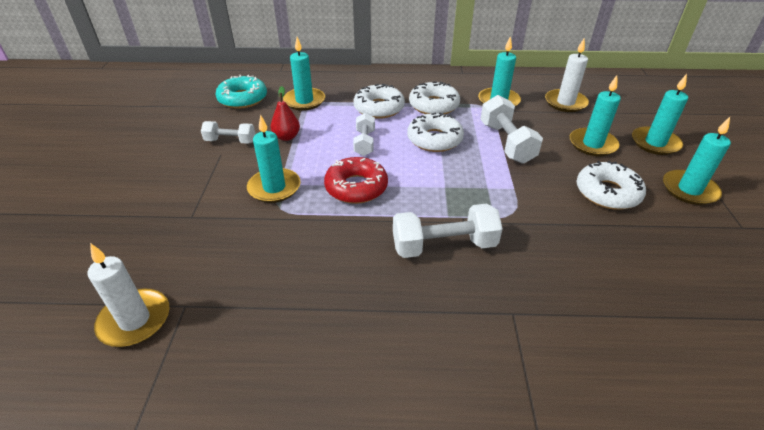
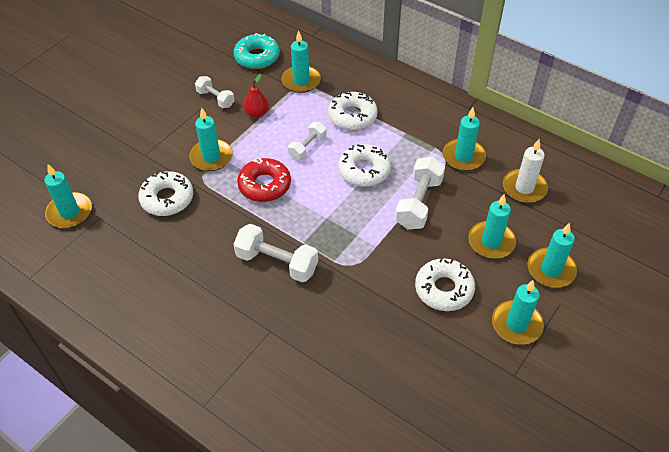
camera: 35 degrees right, 10 degrees up
white candle [88,243,170,347] -> turquoise candle [44,164,92,228]
white donut [409,81,460,114] -> white donut moved to [138,171,193,216]

